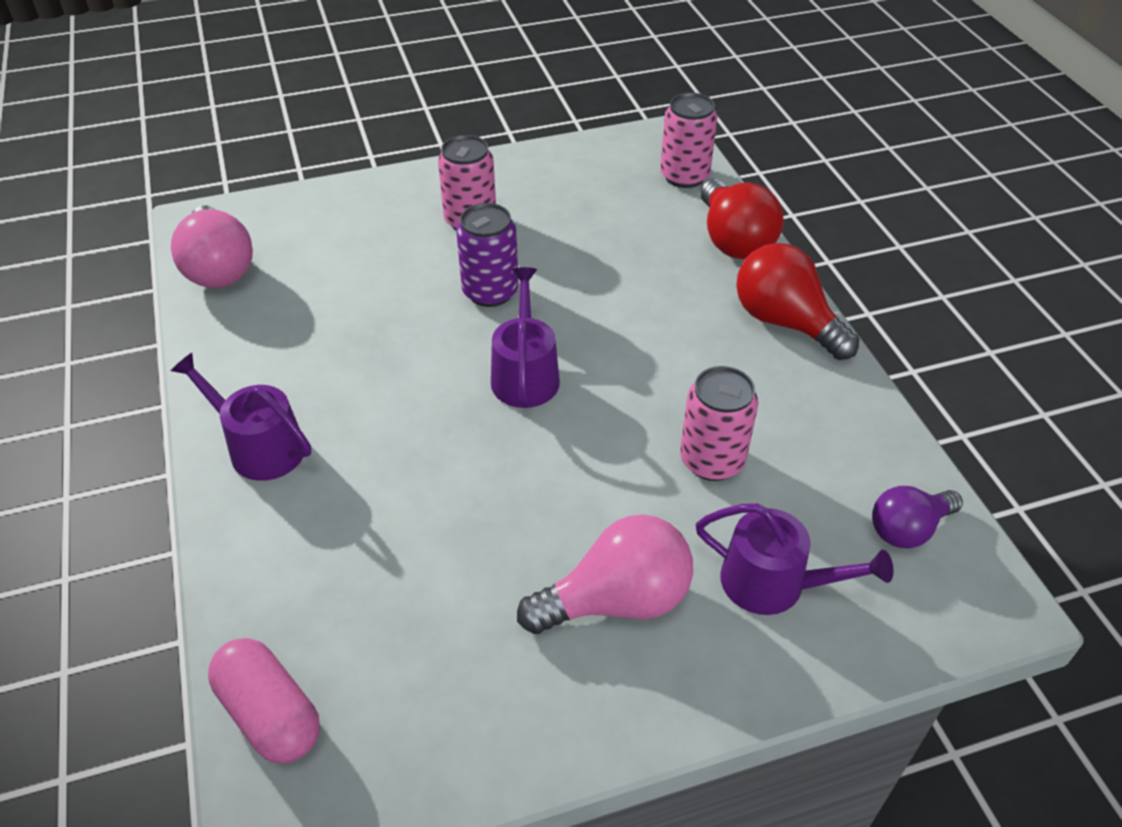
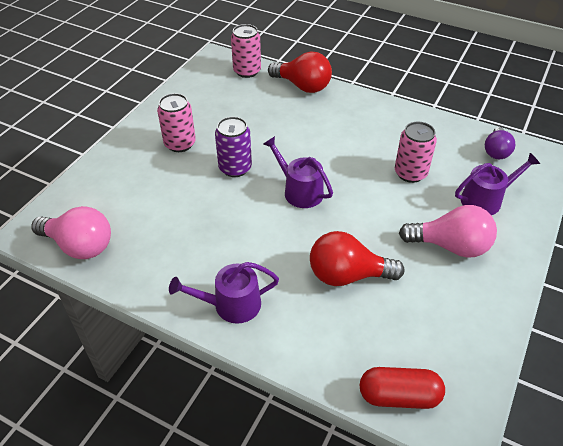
camera: 45 degrees left, 0 degrees up
pink capsule [208,638,320,764] -> red capsule [360,367,445,409]
pink light bulb [517,514,693,634] -> pink light bulb turned 75 degrees clockwise [399,205,497,258]
red light bulb [736,243,859,360] -> red light bulb moved to [310,231,404,286]

